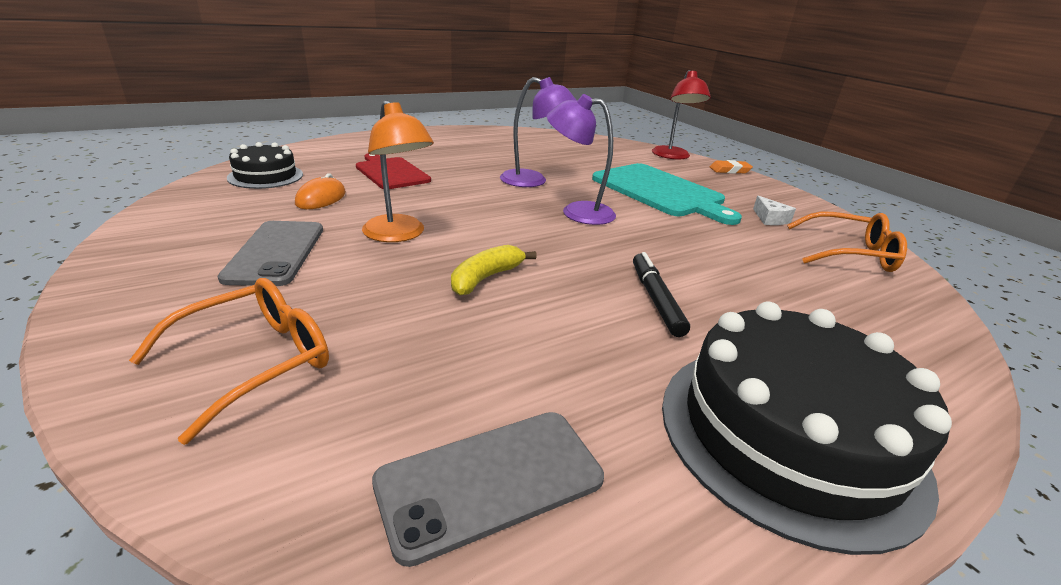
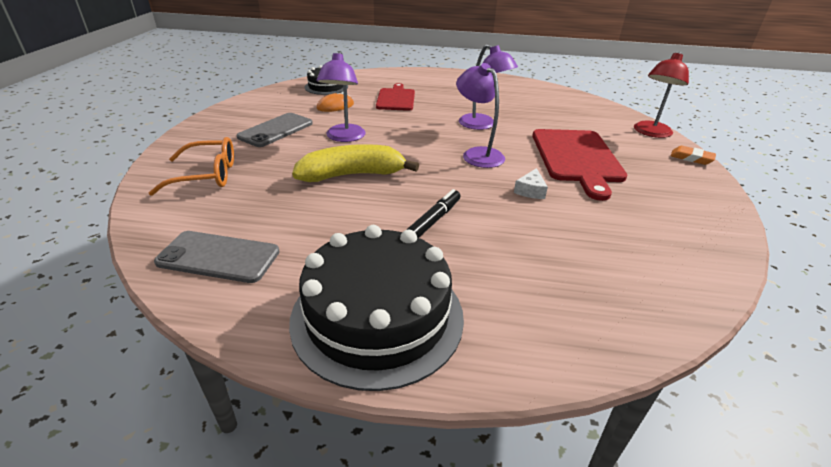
camera: 40 degrees right, 5 degrees up
orange lamp [362,100,434,242] -> purple lamp [316,51,366,142]
yellow banana [451,245,537,295] -> yellow banana [292,144,419,182], size x1.68
turquoise cutting board [592,163,742,225] -> red cutting board [532,129,627,201]
white cheese [753,196,796,225] -> white cheese moved to [514,168,548,199]
orange glasses [787,212,907,272] -> none

